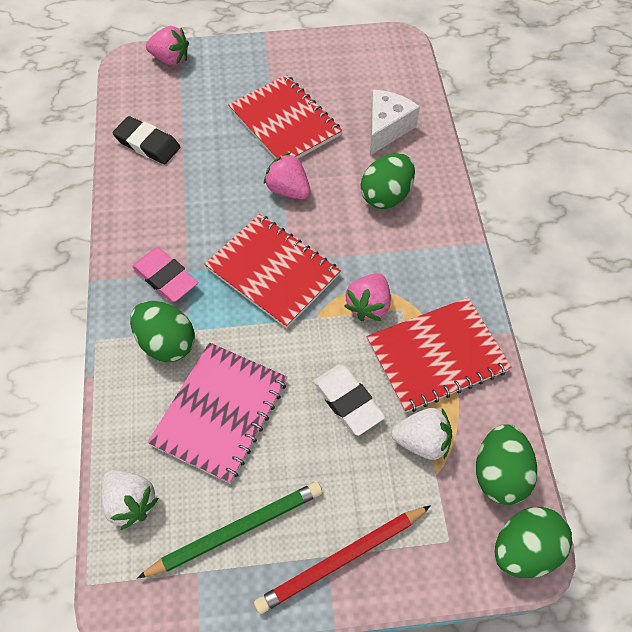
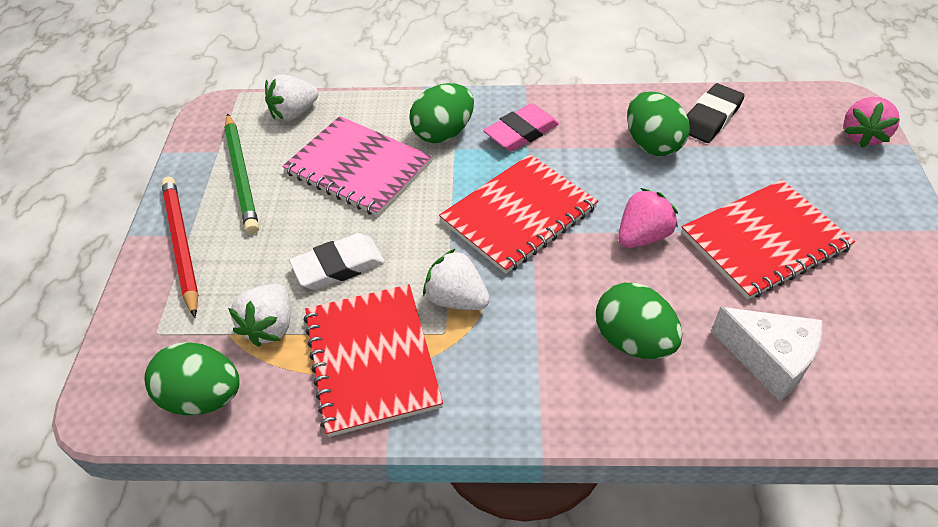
camera: 100 degrees right, 10 degrees down
pink strawberry [345,273,391,321] -> white strawberry [423,249,490,310]
green egg [495,507,572,578] -> green egg moved to [627,91,690,156]

